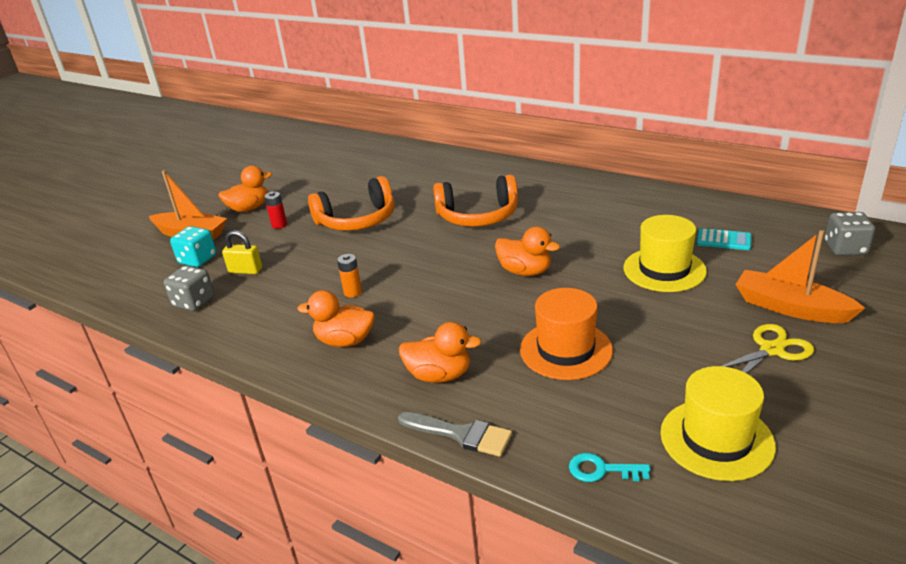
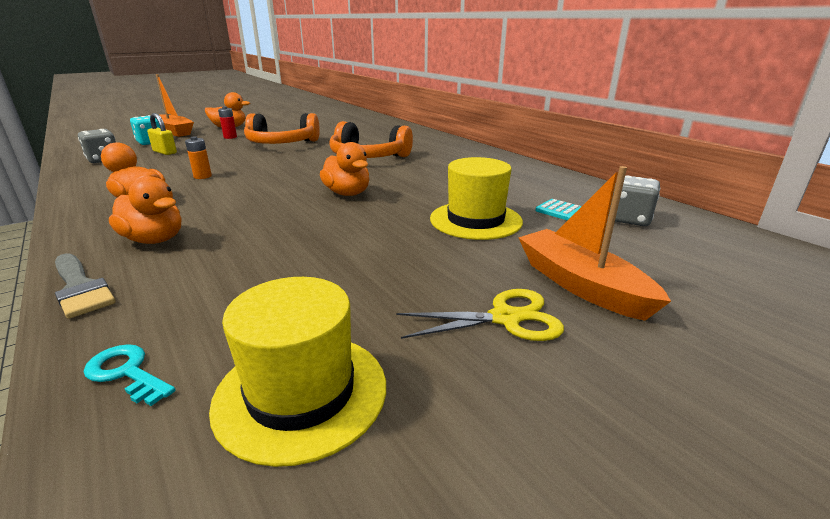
camera: 20 degrees right, 5 degrees down
orange hat [520,288,613,380] -> none
grey dice [825,212,875,256] -> grey dice moved to [609,175,660,226]

